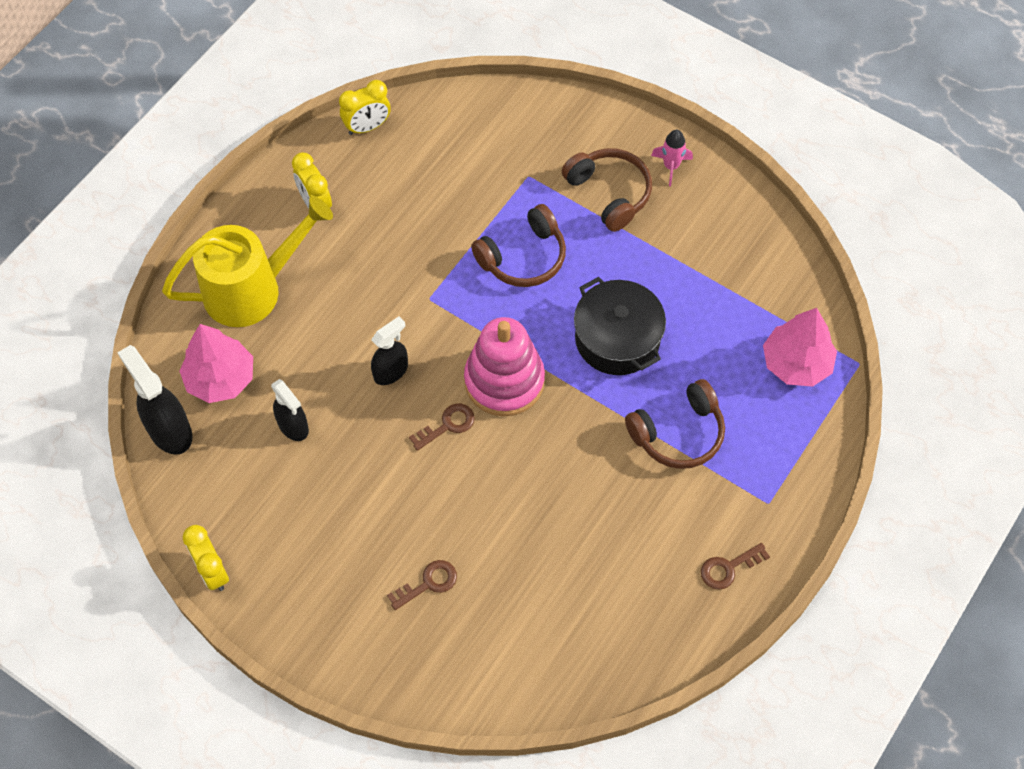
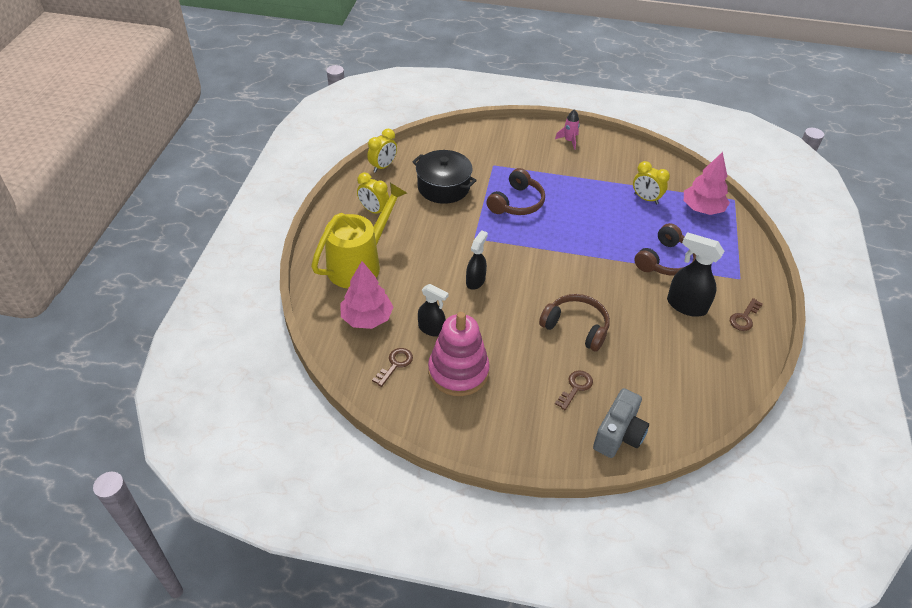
camera: 25 degrees left, 15 degrees down
black spray bottle [117,345,192,455] -> black spray bottle moved to [667,232,724,317]
yellow clock [183,525,229,591] -> yellow clock moved to [633,161,670,204]
brown key [409,403,475,451] -> brown key moved to [372,348,413,387]
pink stacking toy [464,317,545,416] -> pink stacking toy moved to [428,312,490,396]
brown headphones [562,148,652,232] -> brown headphones moved to [539,294,610,351]
black pot [574,277,666,375] -> black pot moved to [412,150,477,204]
none -> grey camera [593,388,649,458]

